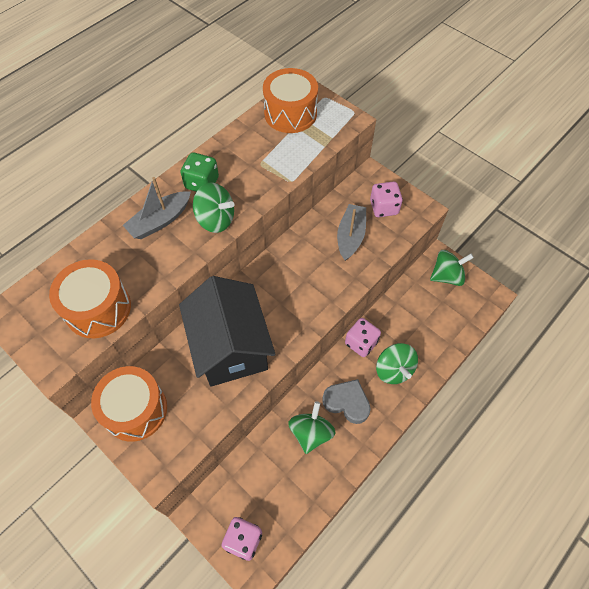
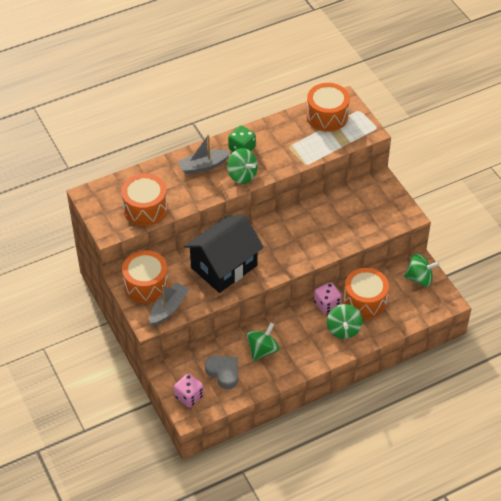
camera: 20 degrees right, 10 degrees down
black house [179,276,276,387] -> black house turned 45 degrees clockwise [184,214,264,293]
grey heart [322,379,371,424] -> grey heart moved to [205,355,238,389]
grey boat [337,204,366,261] -> grey boat moved to [149,282,189,326]
pink dice [370,181,403,217] -> none
none -> orange drum [344,268,389,319]

